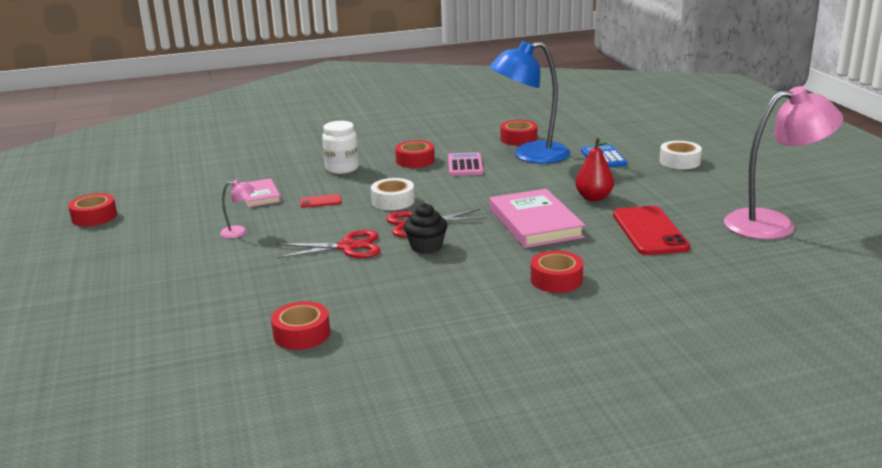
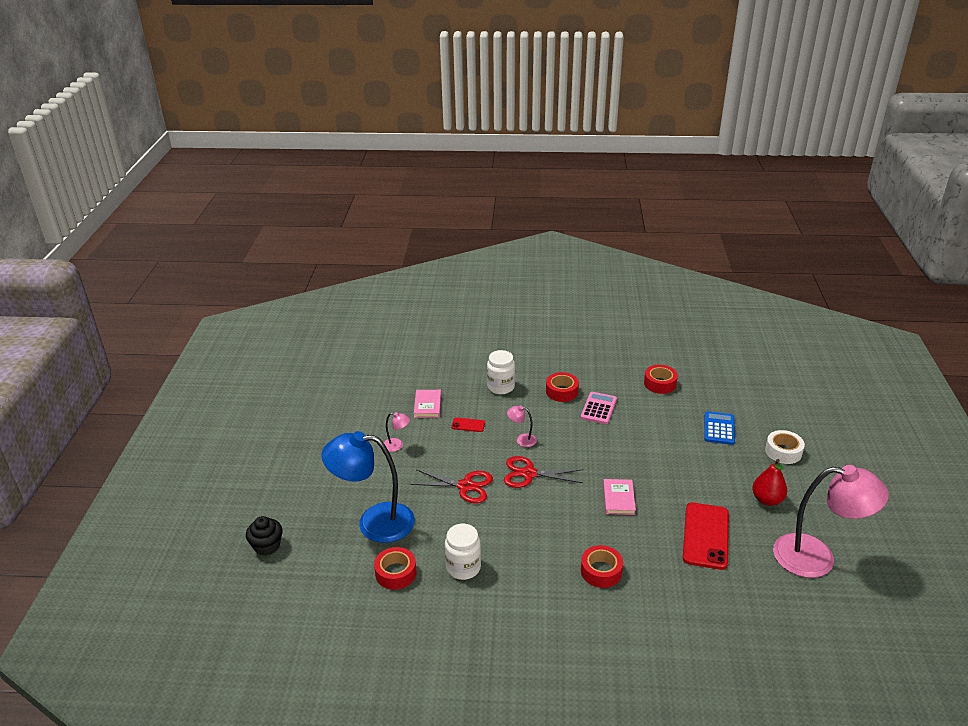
camera: 20 degrees right, 10 degrees up
red tape [68,193,117,227] -> none
white tape [371,178,415,210] -> pink lamp [507,406,537,447]
black cupcake [404,203,447,254] -> black cupcake moved to [246,516,283,556]
blue lamp [489,41,570,163] -> blue lamp moved to [321,431,415,543]
pink book [490,189,585,248] -> pink book [603,479,636,515], size x0.56
red pear [575,137,614,201] -> red pear moved to [752,459,787,506]
none -> white jar [445,524,481,580]

